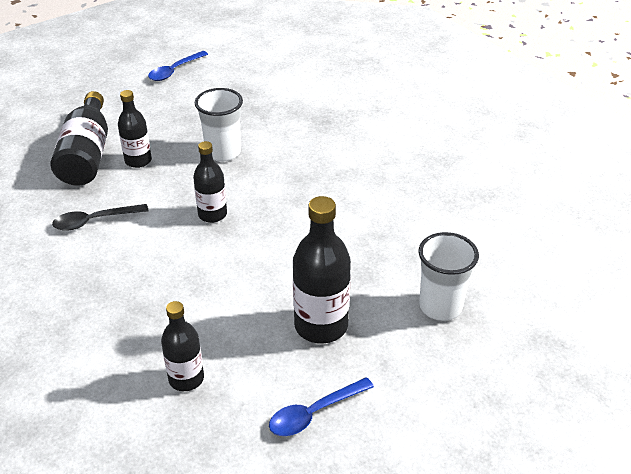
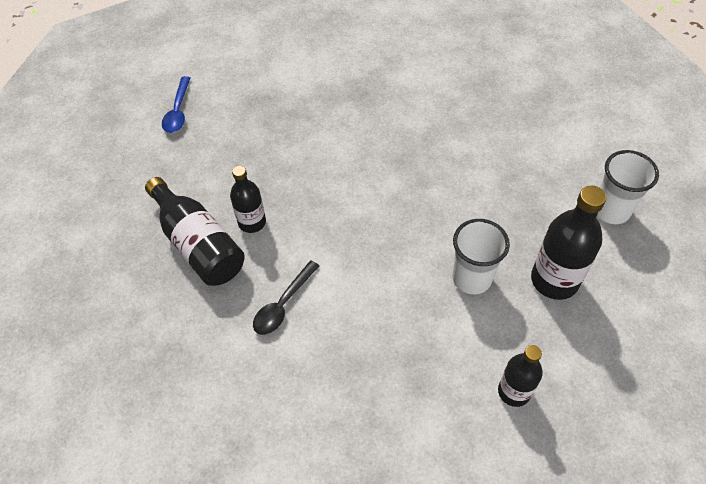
camera: 35 degrees left, 15 degrees up
black bottle [193,141,227,223] -> none
white cup [195,88,243,162] -> white cup moved to [453,219,510,295]
blue spoon [269,377,374,436] -> none

